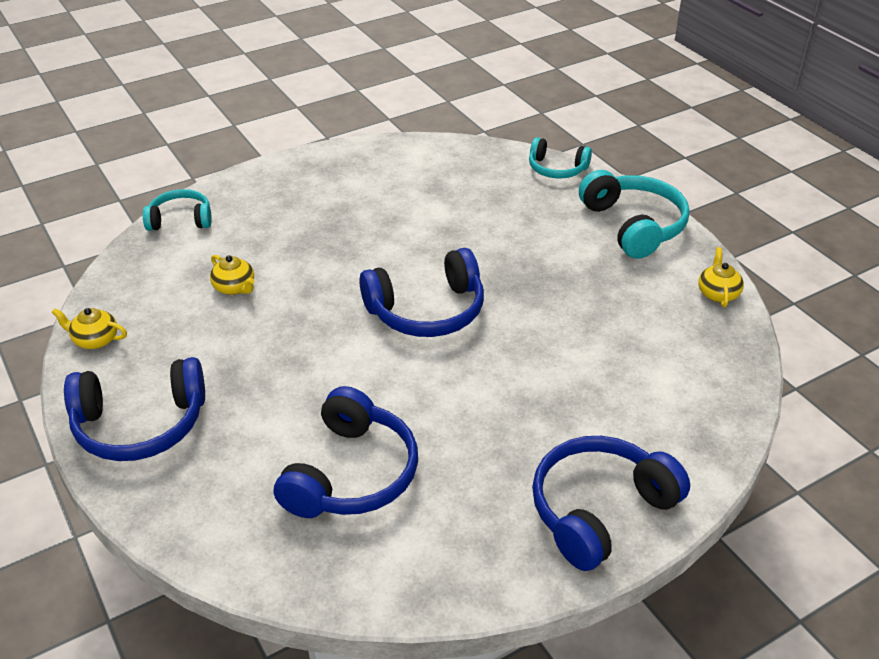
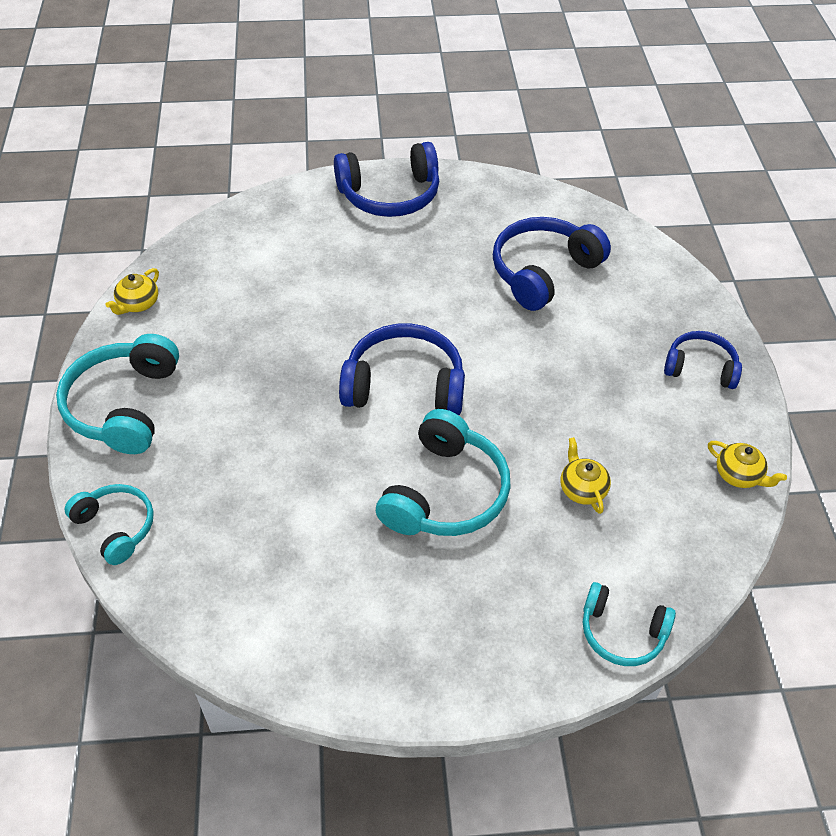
camera: 155 degrees left, 10 degrees up
blue headphones [64,357,205,461] -> blue headphones [664,331,742,389], size x0.61
none -> turquoise headphones [376,409,511,536]

